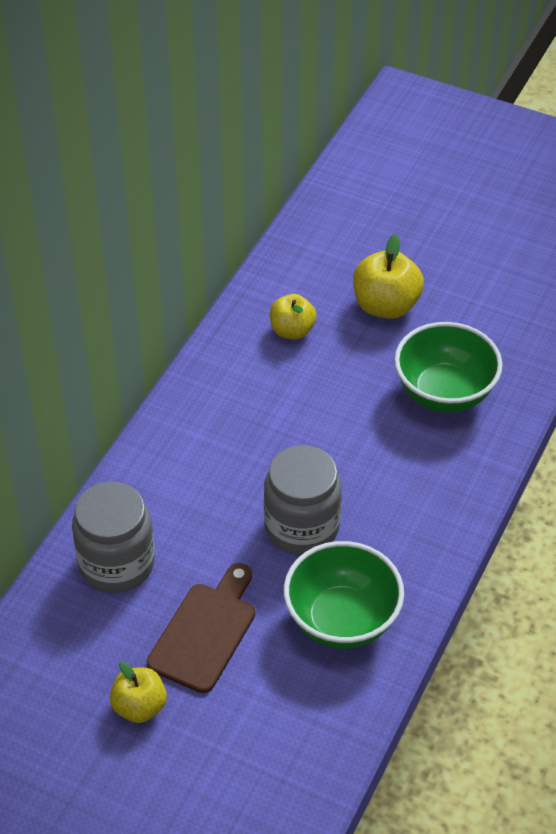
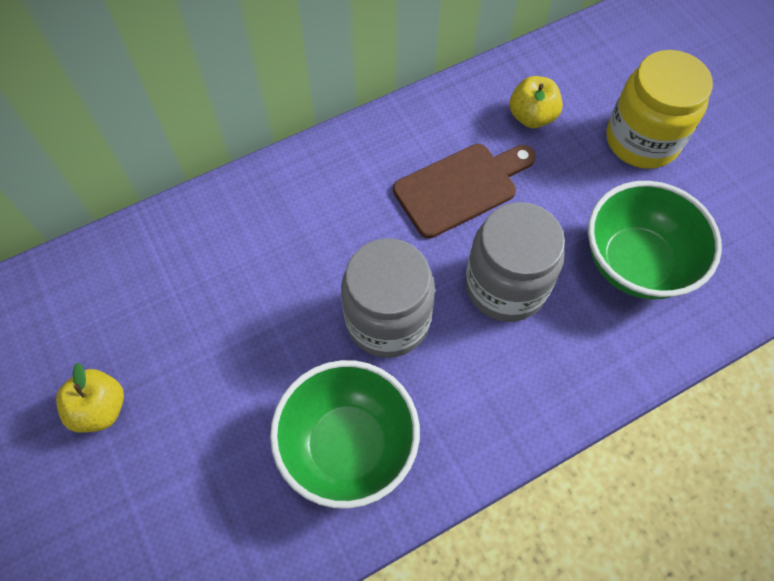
camera: 35 degrees right, 15 degrees up
grey jar [72,482,155,593] -> grey jar moved to [465,202,565,322]
brown cutting board [147,563,255,693] -> brown cutting board moved to [393,144,536,238]
yellow apple [353,234,424,319] -> yellow jar [606,50,713,169]

